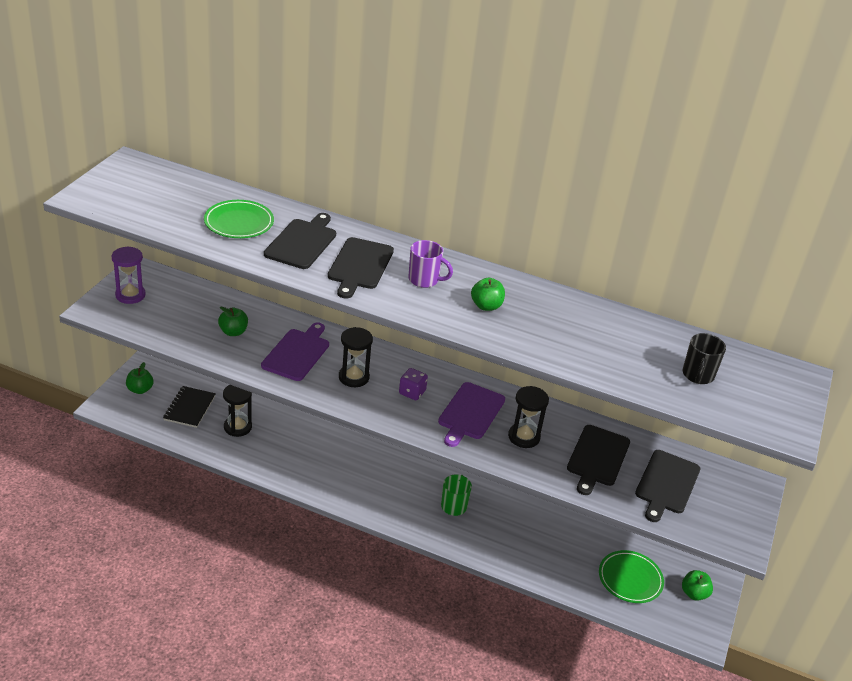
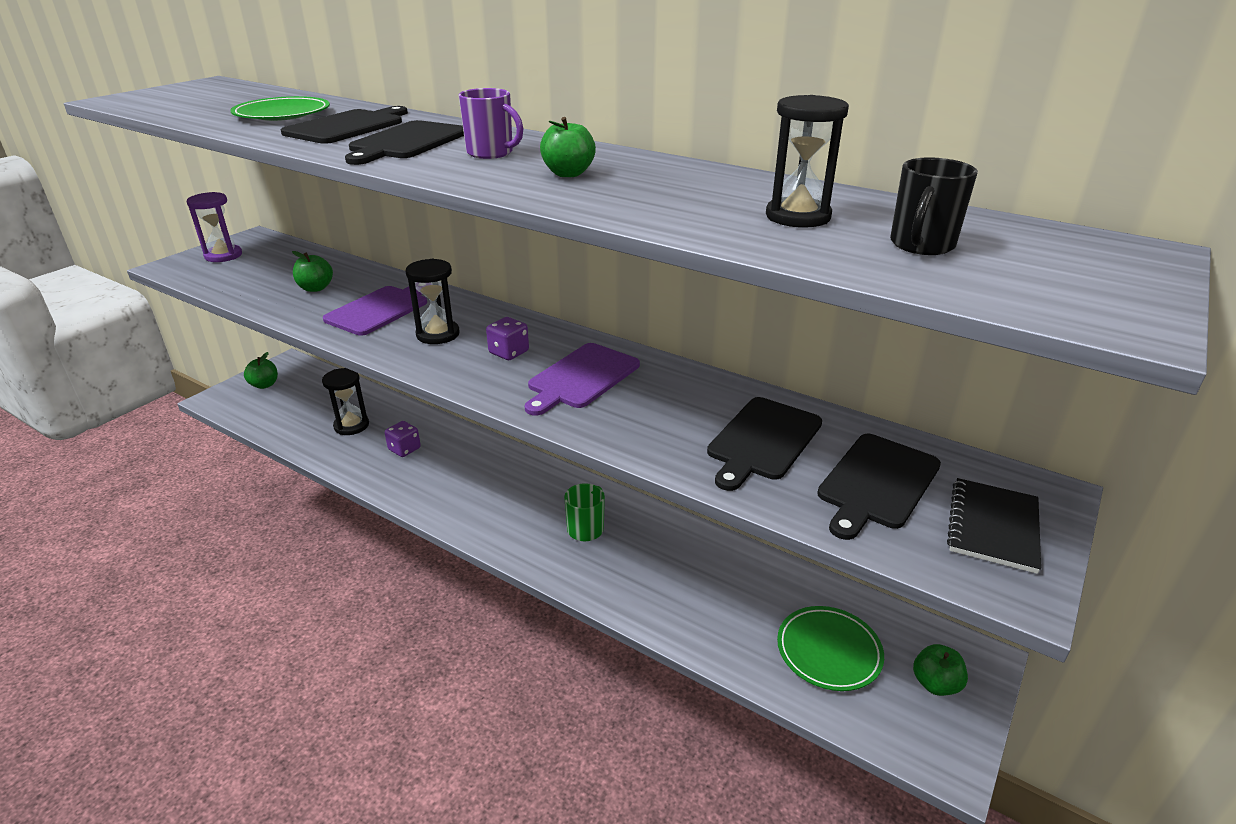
camera: 15 degrees right, 5 degrees down
black notebook [163,386,216,428] -> black notebook moved to [947,478,1041,574]
black hourglass [508,386,549,448] -> black hourglass moved to [766,95,849,228]
none -> purple dice [385,421,421,457]

